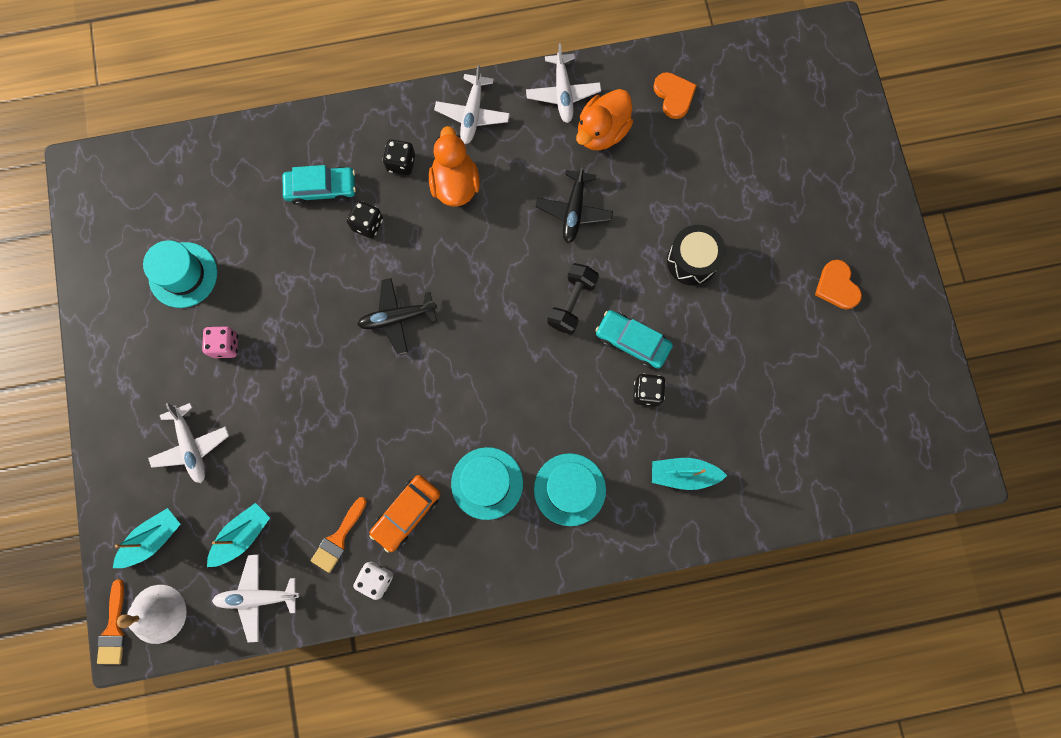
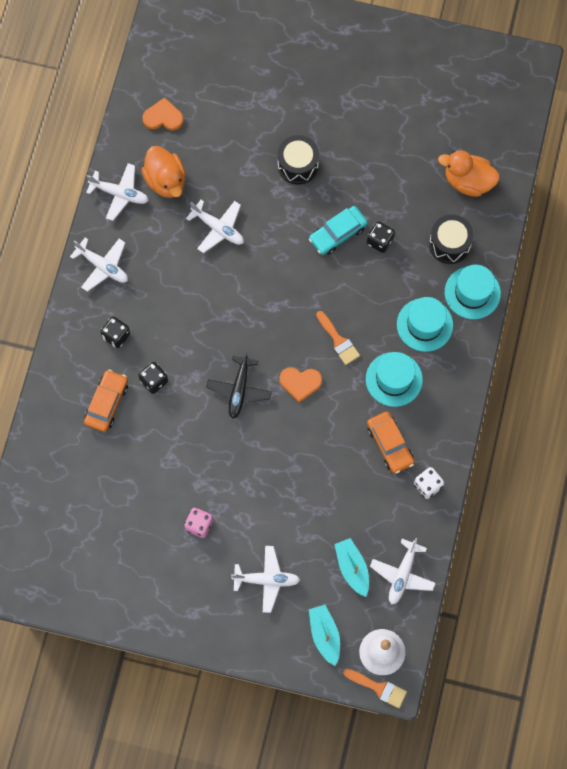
camera: 65 degrees left, 5 degrees down
turquoise hat [143,240,217,308] -> turquoise hat moved to [445,265,501,319]
turquoise car [283,165,356,205] -> orange car [84,370,128,432]
orange brush [311,497,367,573] -> orange brush moved to [316,311,360,365]
orange duck [429,126,480,207] -> orange duck moved to [438,150,500,197]
black plane [536,162,613,243] -> white plane [186,200,244,253]
black dumbbell [547,263,599,334] -> none
turquoise boat [652,458,727,490] -> black drum [429,215,474,264]
orange heart [815,260,862,309] -> orange heart moved to [279,367,322,403]

